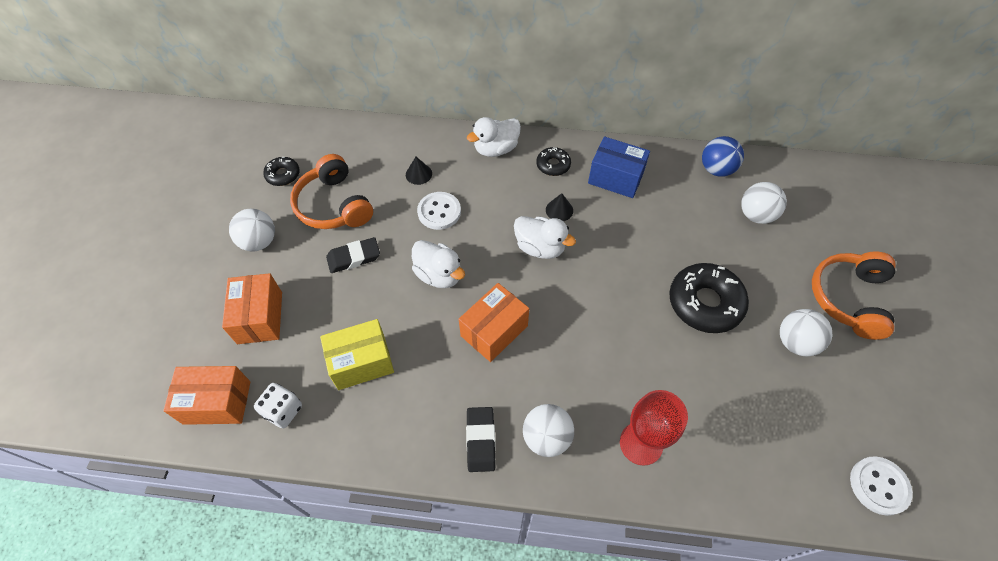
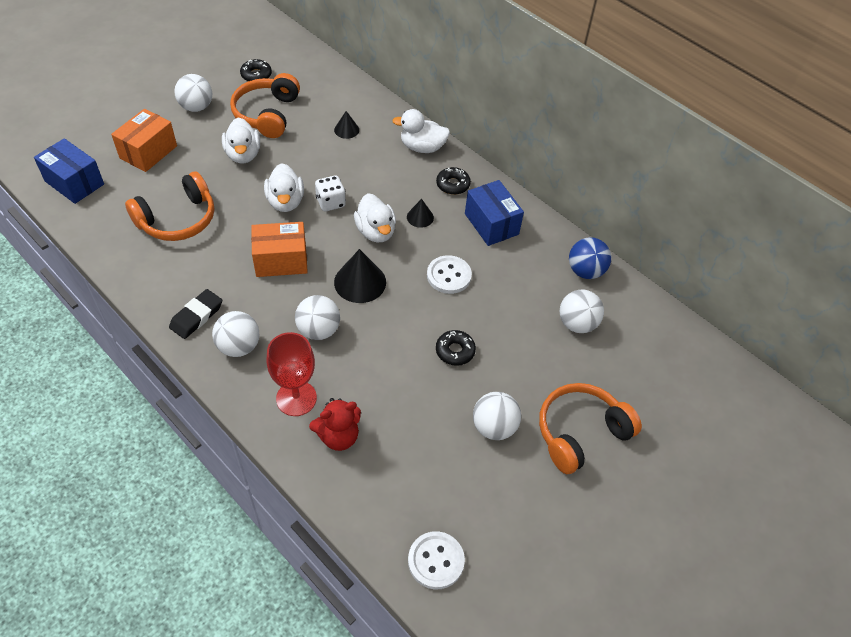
camera: 35 degrees right, 5 degrees down
orange box [163,366,250,425] -> blue box [34,138,104,204]
white dice [254,383,302,428] -> white dice moved to [315,175,346,211]
yellow box [320,319,394,390] -> orange headphones [125,172,214,241]
black eraser [326,237,380,273] -> white duck [222,118,260,164]
white button [417,192,461,230] -> white button moved to [427,255,472,294]
black donut [669,263,749,333] -> black donut [436,330,476,366], size x0.52
none -> white ball [295,295,340,340]
none -> red teddy bear [309,398,361,451]
none -> black cone [334,249,386,303]

